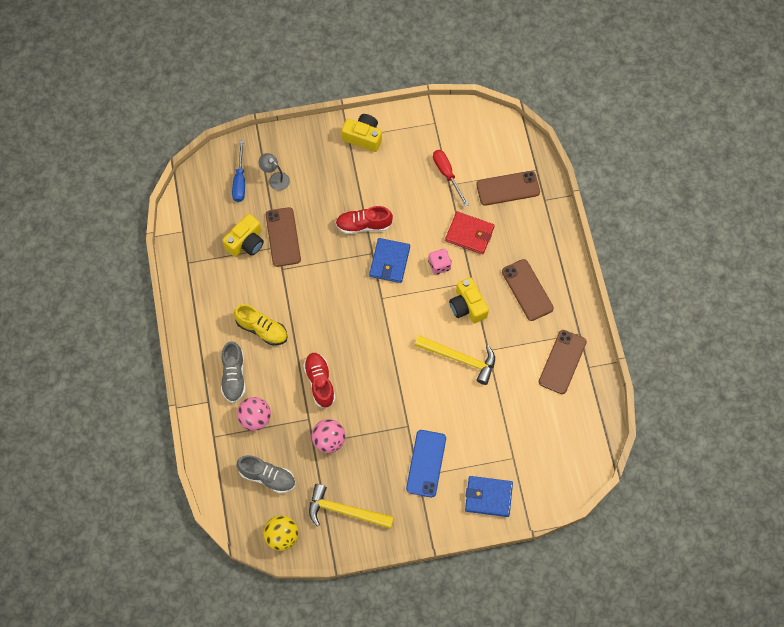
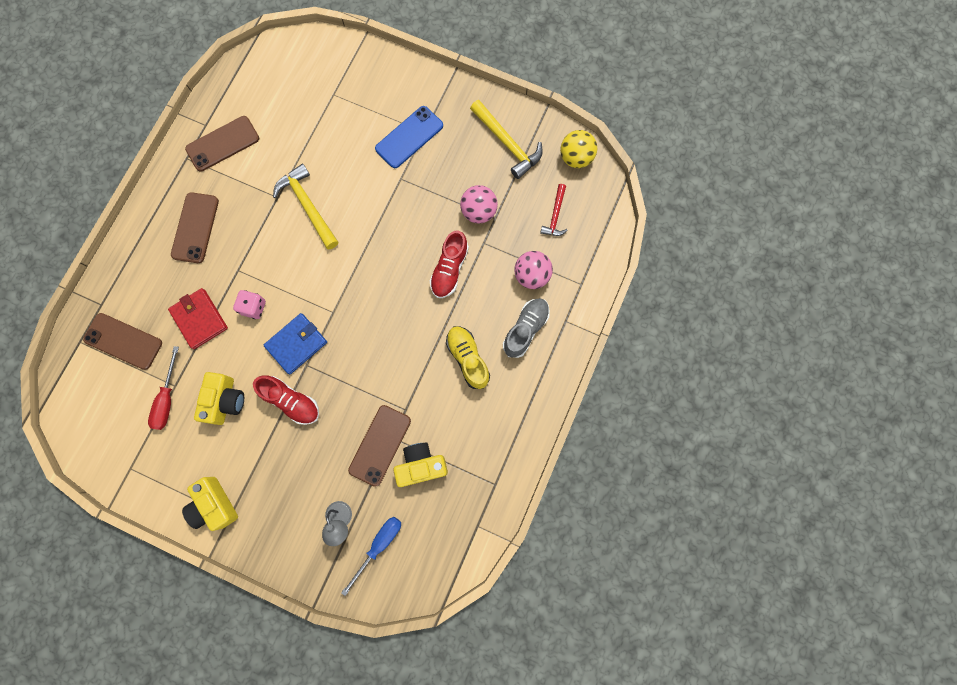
camera: 145 degrees left, 10 degrees up
grey shoe [237,455,295,493] -> red hammer [540,184,568,236]
yellow camera [449,277,489,323] -> yellow camera moved to [194,372,244,425]
blue wallet [465,476,513,517] -> none

